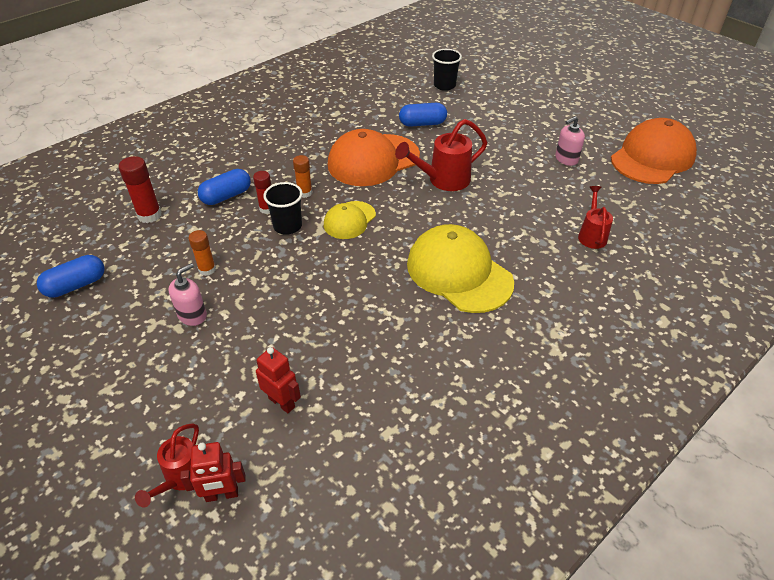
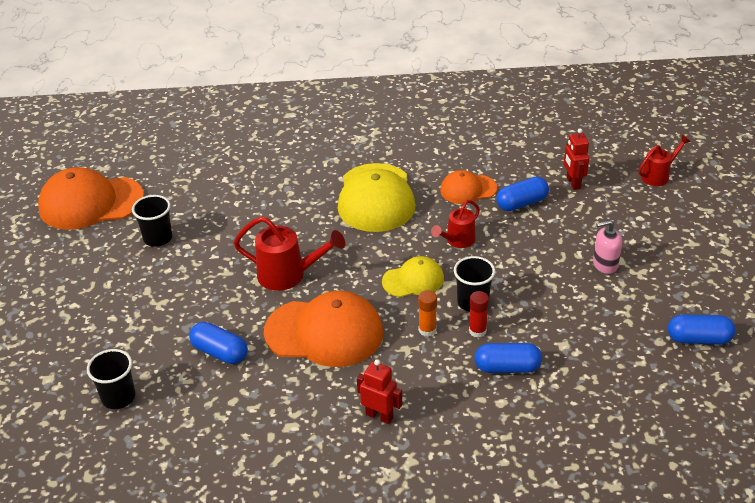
camera: 140 degrees left, 5 degrees down
red glue stick [118,156,162,223] -> none
red robot [180,442,246,502] -> red robot moved to [357,359,402,424]
orange glue stick [188,230,216,276] -> none
pink soap dispenser [555,116,585,166] -> black cup [132,195,172,247]
red watering can [578,186,613,249] -> red watering can moved to [431,200,480,248]
none -> orange cap [440,170,497,204]
none -> blue capsule [496,177,549,211]

